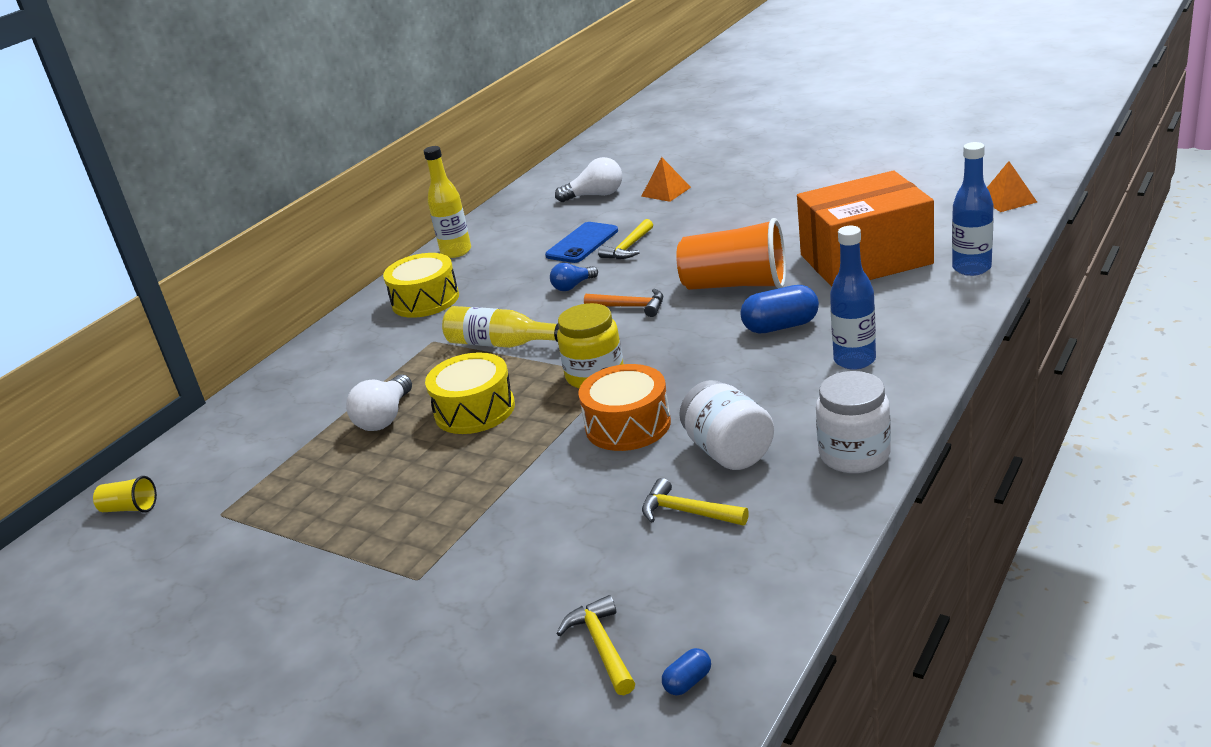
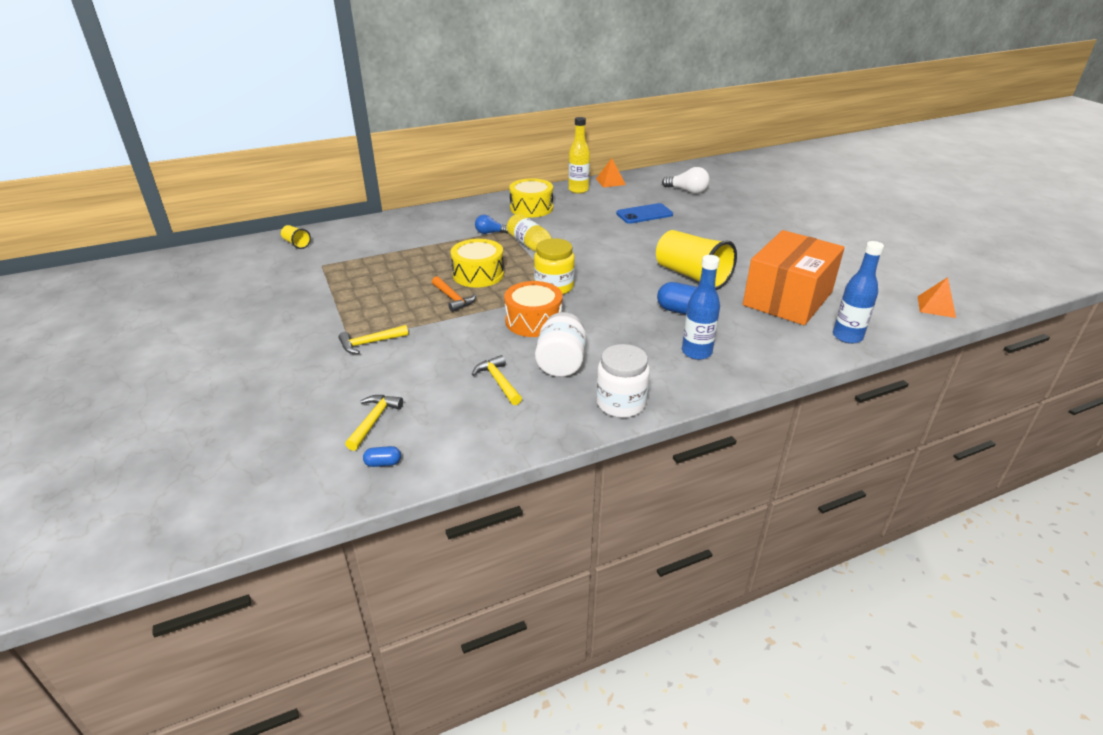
camera: 30 degrees right, 5 degrees up
white light bulb [346,374,412,431] -> none
blue light bulb [550,263,598,291] -> blue light bulb moved to [475,215,508,234]
orange hammer [584,289,663,317] -> orange hammer moved to [432,276,476,312]
yellow hammer [598,219,653,259] -> yellow hammer moved to [339,325,409,354]
orange pyramid [641,157,691,202] -> orange pyramid moved to [596,158,626,187]
orange cup [676,218,786,290] -> yellow cup [656,230,737,290]
orange box [797,171,934,287] -> orange box turned 75 degrees counterclockwise [743,230,845,325]

